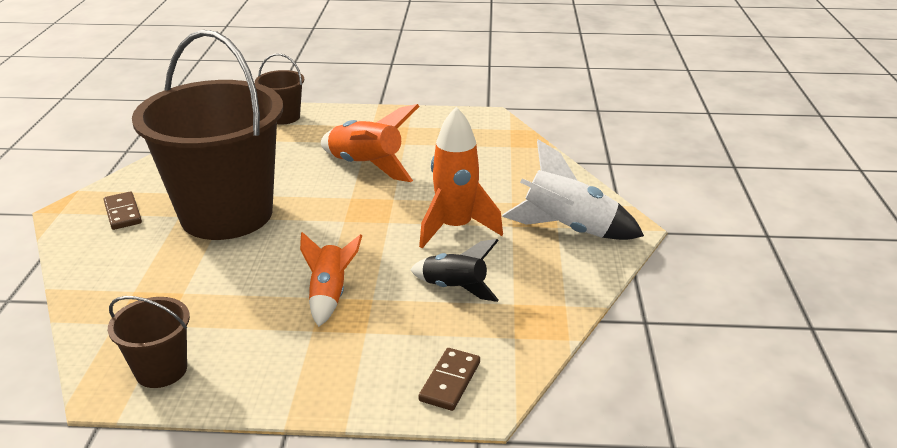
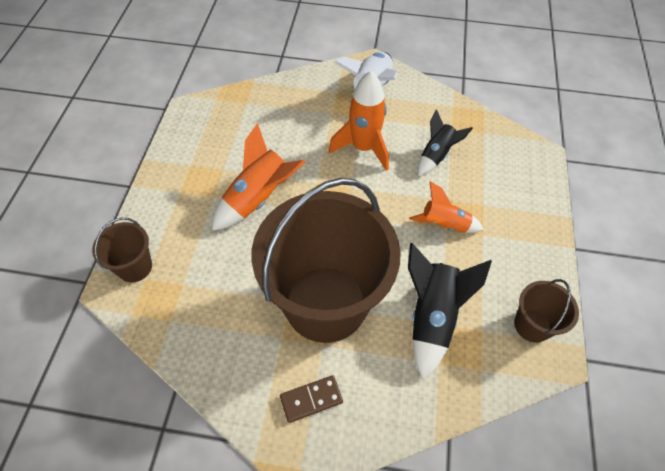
camera: 85 degrees left, 25 degrees up
brown domino [419,348,480,411] -> none
none -> black rocket [408,243,492,380]

